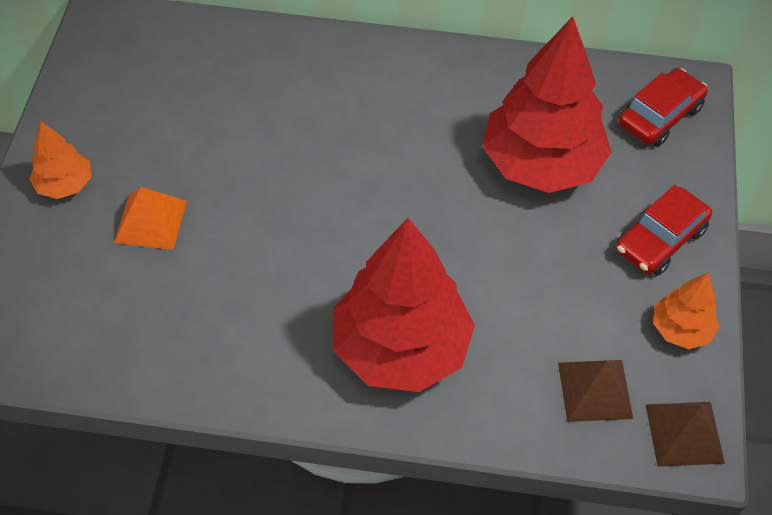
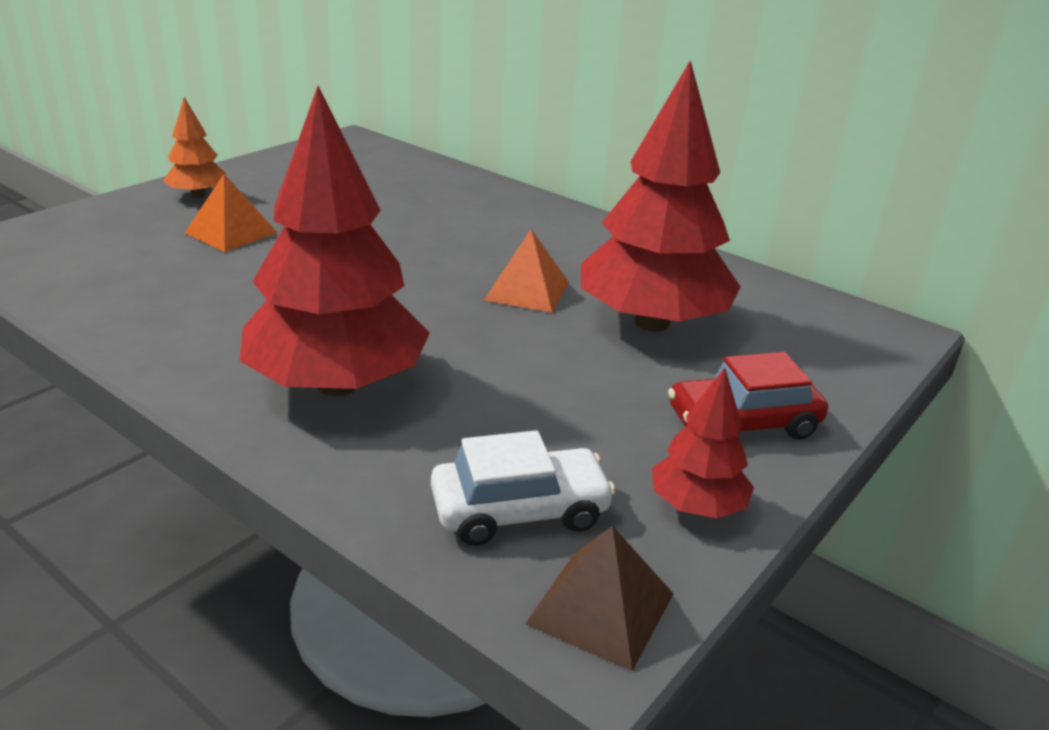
camera: 30 degrees right, 25 degrees down
brown pyramid [558,360,633,422] -> white car [431,430,615,546]
red car [619,68,708,147] -> none
orange tree [653,273,720,349] -> red tree [652,368,754,518]
none -> orange pyramid [484,229,569,313]

